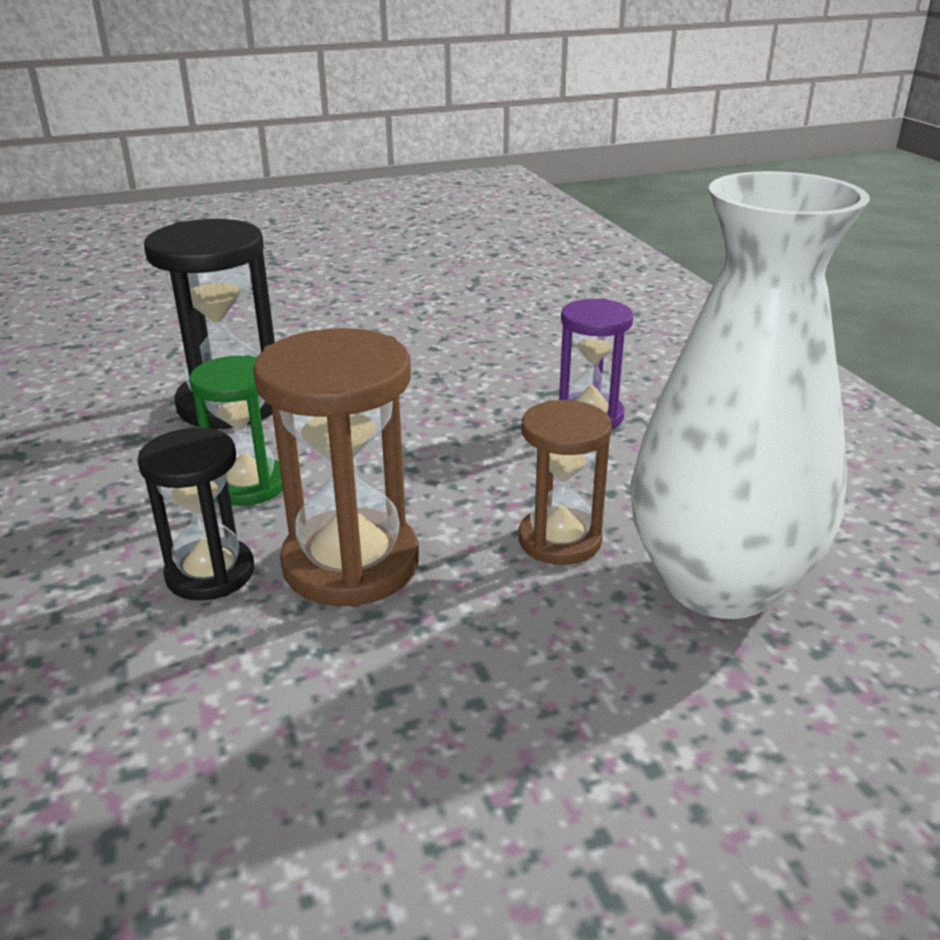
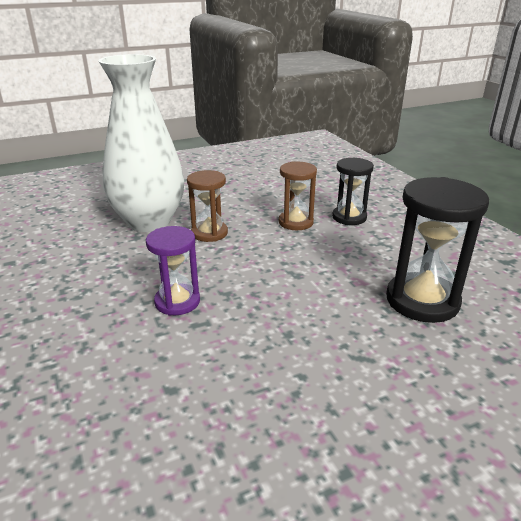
camera: 175 degrees right, 0 degrees up
green hourglass [189,355,283,506] -> none
brown hourglass [253,328,419,607] -> brown hourglass [279,161,317,230], size x0.63

